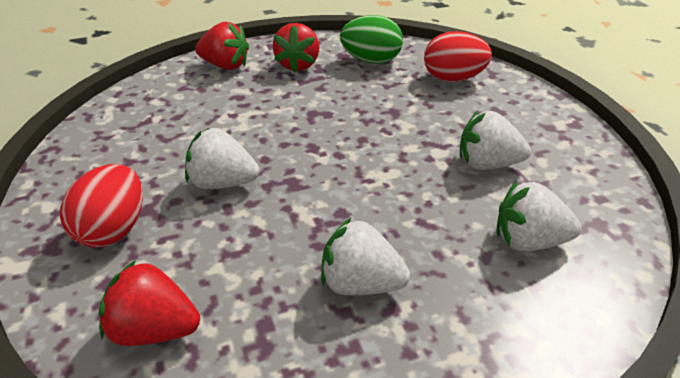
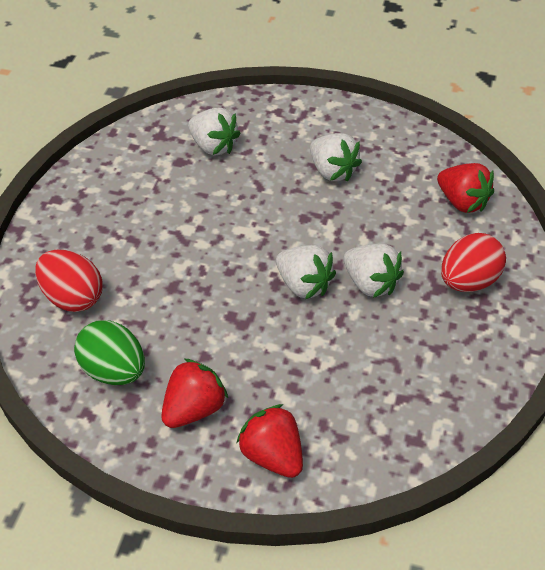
camera: 145 degrees left, 10 degrees up
white strawberry [460,111,531,170] -> white strawberry moved to [276,245,336,299]

